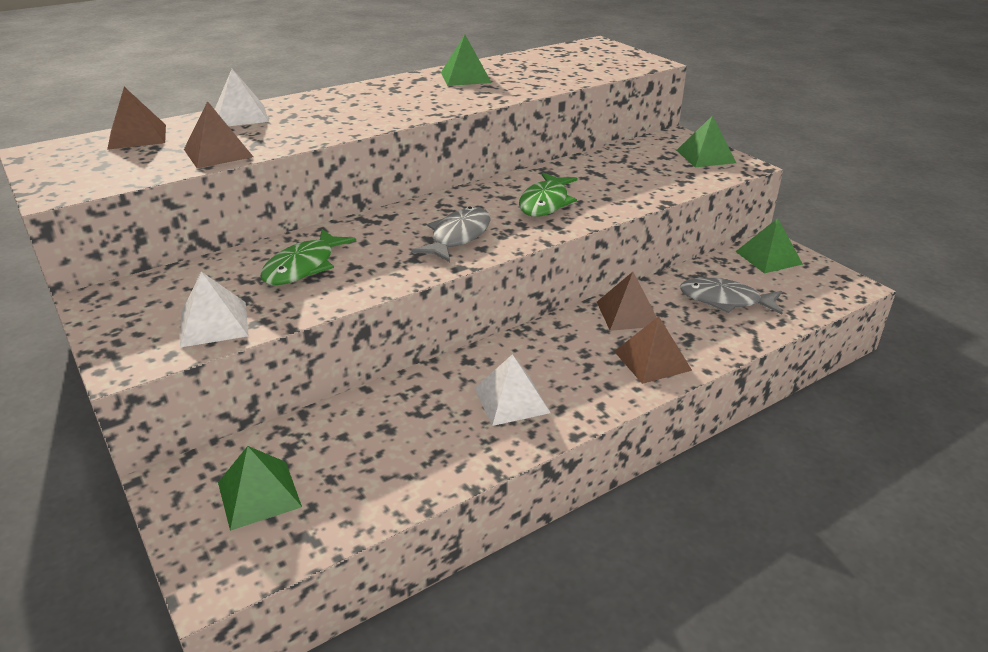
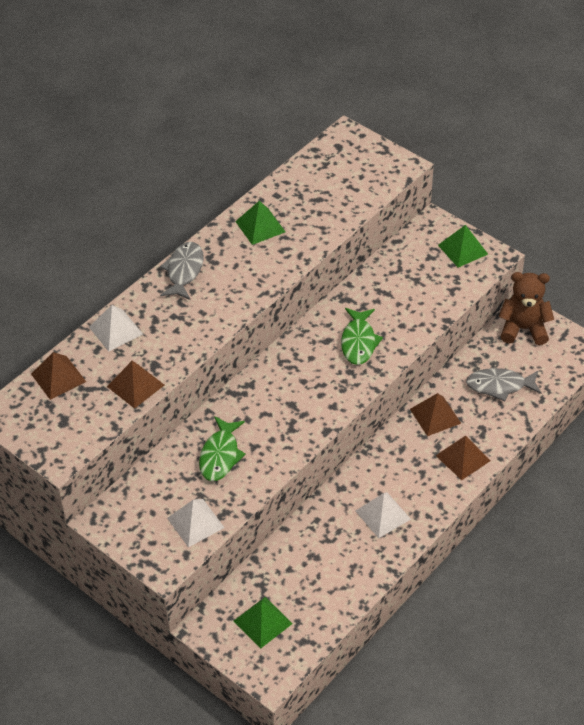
camera: 15 degrees left, 15 degrees up
grey fish [411,206,491,262] -> grey fish moved to [160,242,204,300]
green pyramid [735,218,803,273] -> brown teddy bear [498,272,554,345]

